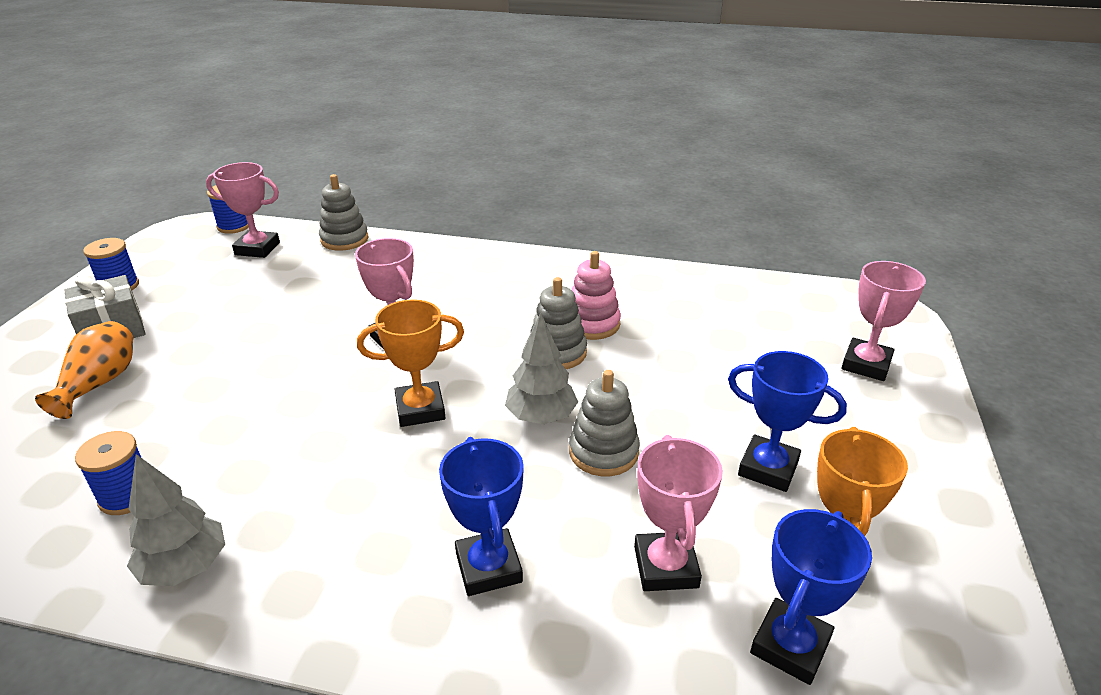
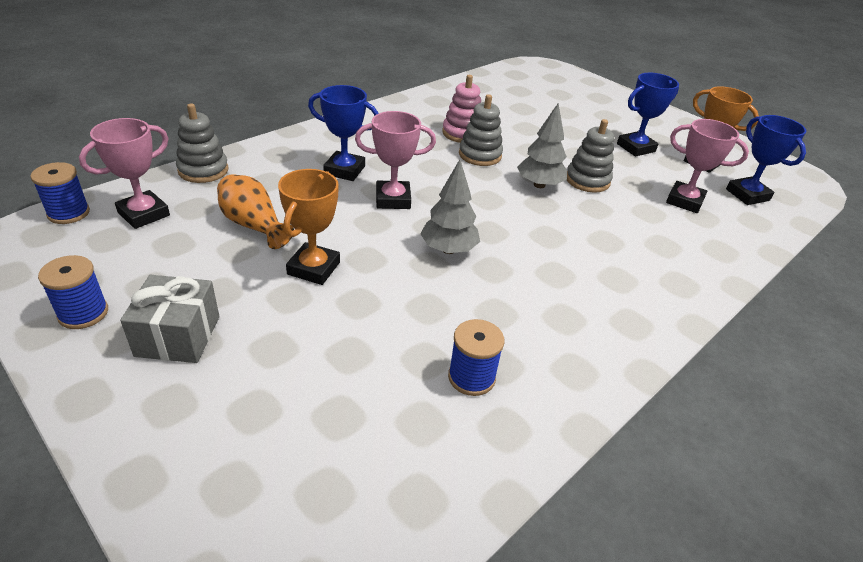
camera: 60 degrees left, 5 degrees up
orange vase [35,321,133,419] -> orange vase moved to [217,174,294,249]
grey tree [127,454,225,586] -> grey tree moved to [420,160,480,254]
orange trophy [357,299,464,427] -> orange trophy moved to [278,169,340,285]
blue trophy [439,437,524,596] -> blue trophy moved to [308,85,379,181]
pink trophy [841,261,926,381] -> none

